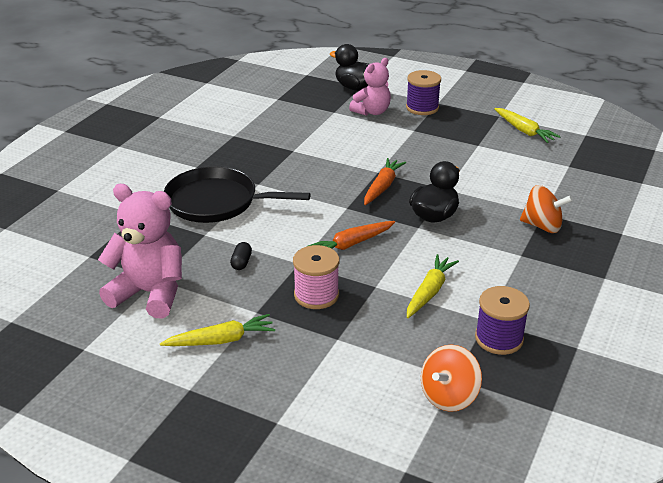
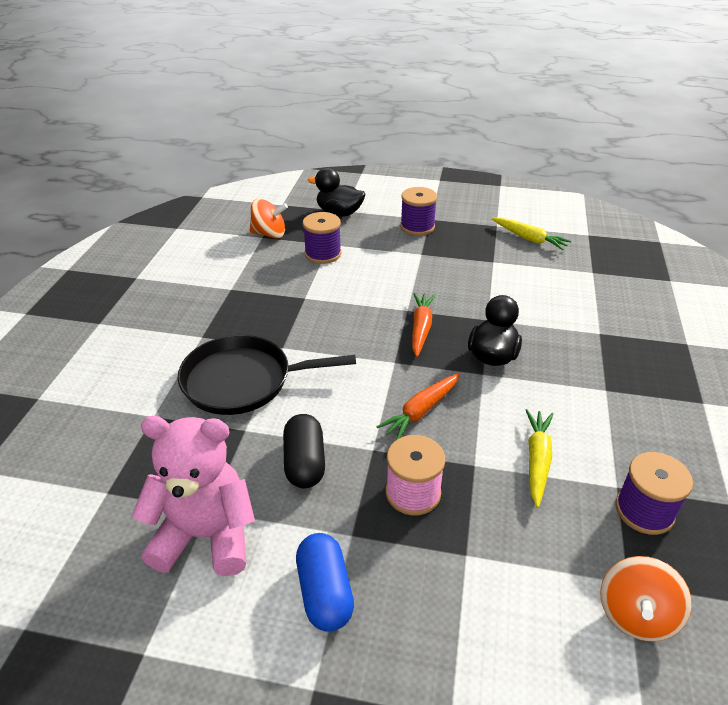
camera: 15 degrees left, 5 degrees up
yellow carrot [160,314,275,346] -> blue capsule [296,533,354,631]
black capsule [230,242,252,270] -> black capsule [283,414,325,488], size x1.89
pink teddy bear [349,58,391,116] -> none
orange spinning top [520,185,573,233] -> orange spinning top moved to [249,199,288,239]
none -> purple spool [303,212,341,264]

